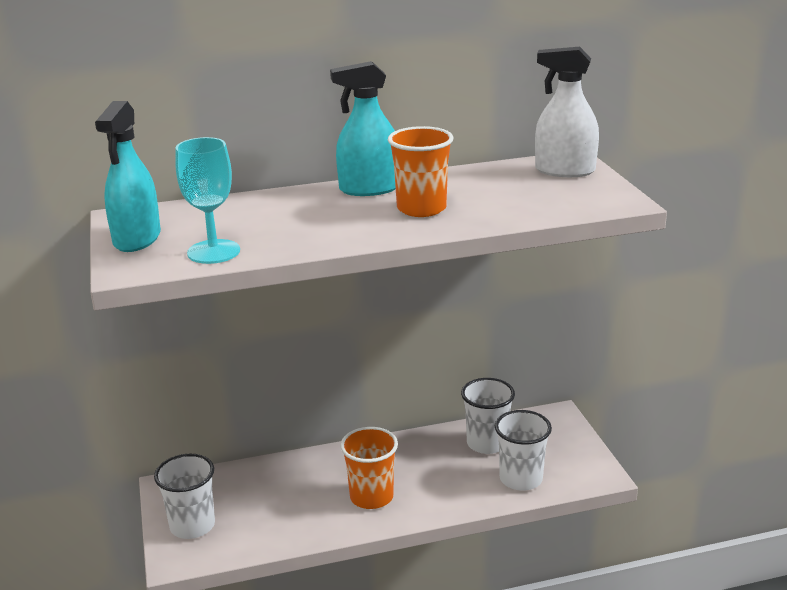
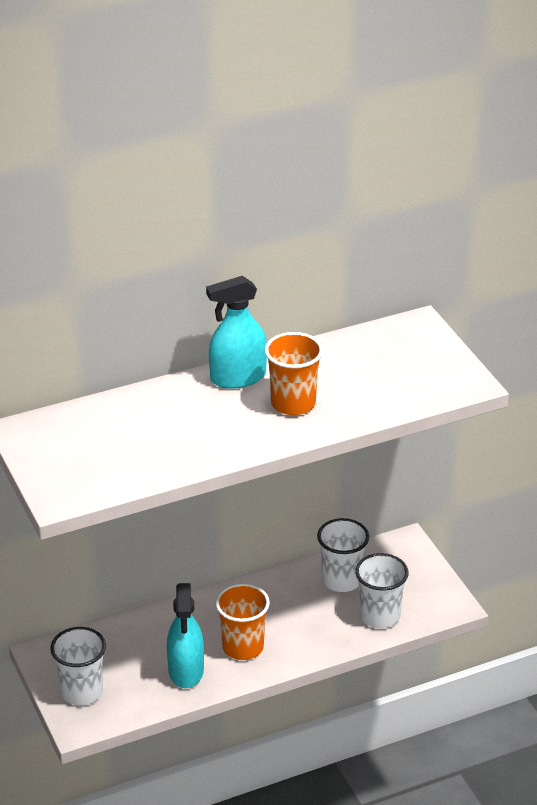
camera: 10 degrees left, 10 degrees up
turquoise spray bottle [95,101,161,252] -> turquoise spray bottle moved to [167,583,204,688]
turquoise goblet [175,137,240,264] -> none
white spray bottle [535,47,599,177] -> none

